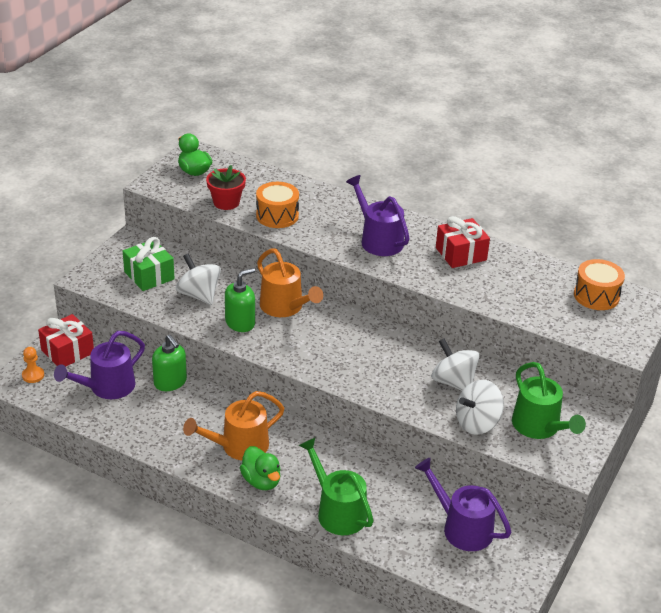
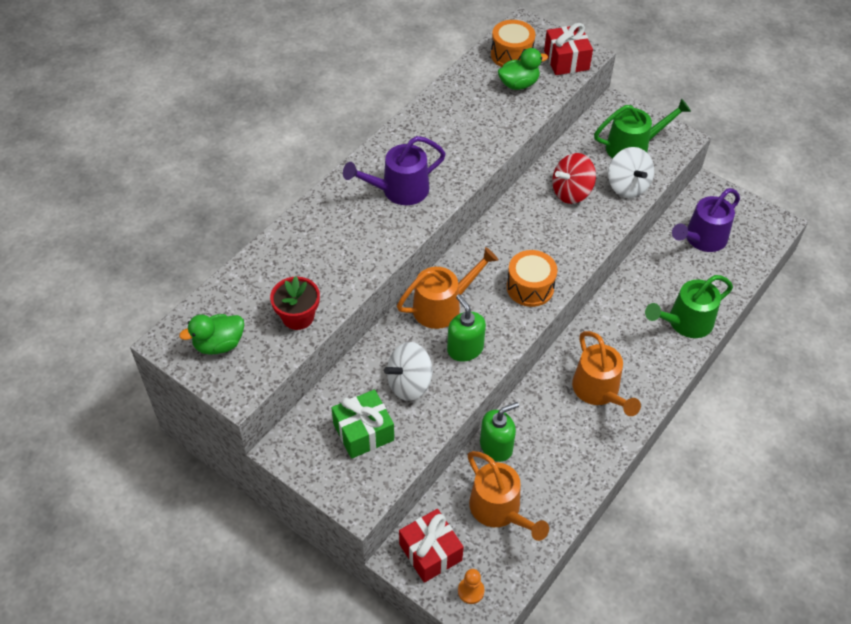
camera: 80 degrees left, 15 degrees up
purple watering can [54,331,145,399] -> orange watering can [468,451,549,541]
green duck [240,446,281,490] -> green duck moved to [498,48,548,90]
orange drum [256,182,299,228] -> orange drum moved to [507,250,557,307]
white spinning top [431,339,480,391] -> red spinning top [552,153,596,204]
red gift [436,216,490,268] -> red gift moved to [544,23,593,75]

